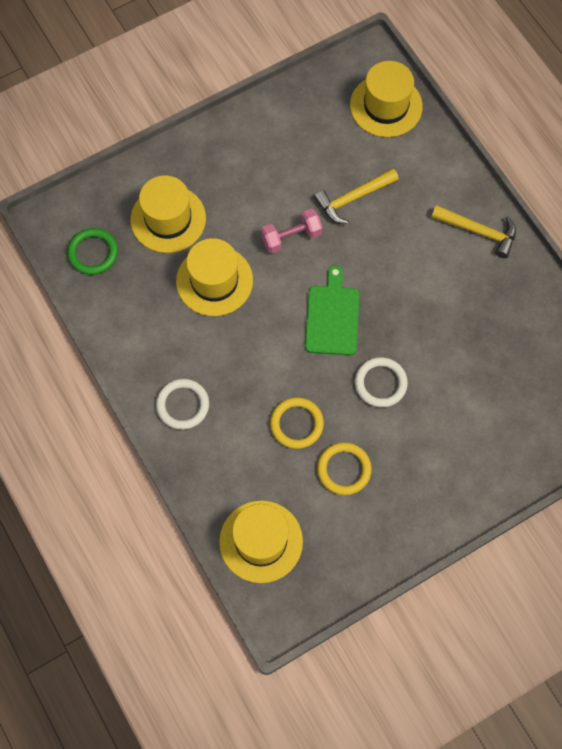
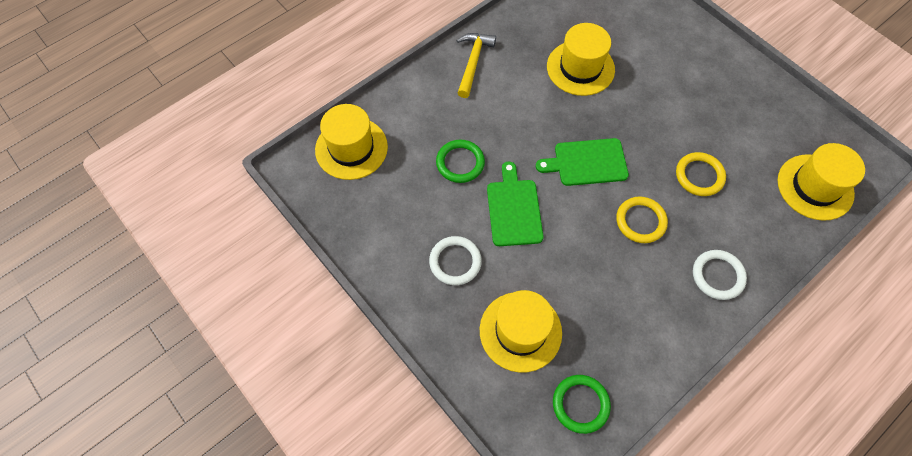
camera: 100 degrees left, 5 degrees down
yellow hat [176,238,253,316] -> yellow hat moved to [547,23,615,96]
pink dumbbell [261,209,322,254] -> green cutting board [487,161,544,246]
yellow hammer [314,168,399,224] -> green ring [436,140,485,183]
yellow ring [317,442,372,495] -> yellow ring moved to [616,196,668,243]
white ring [355,357,408,407] -> white ring moved to [429,236,482,285]

